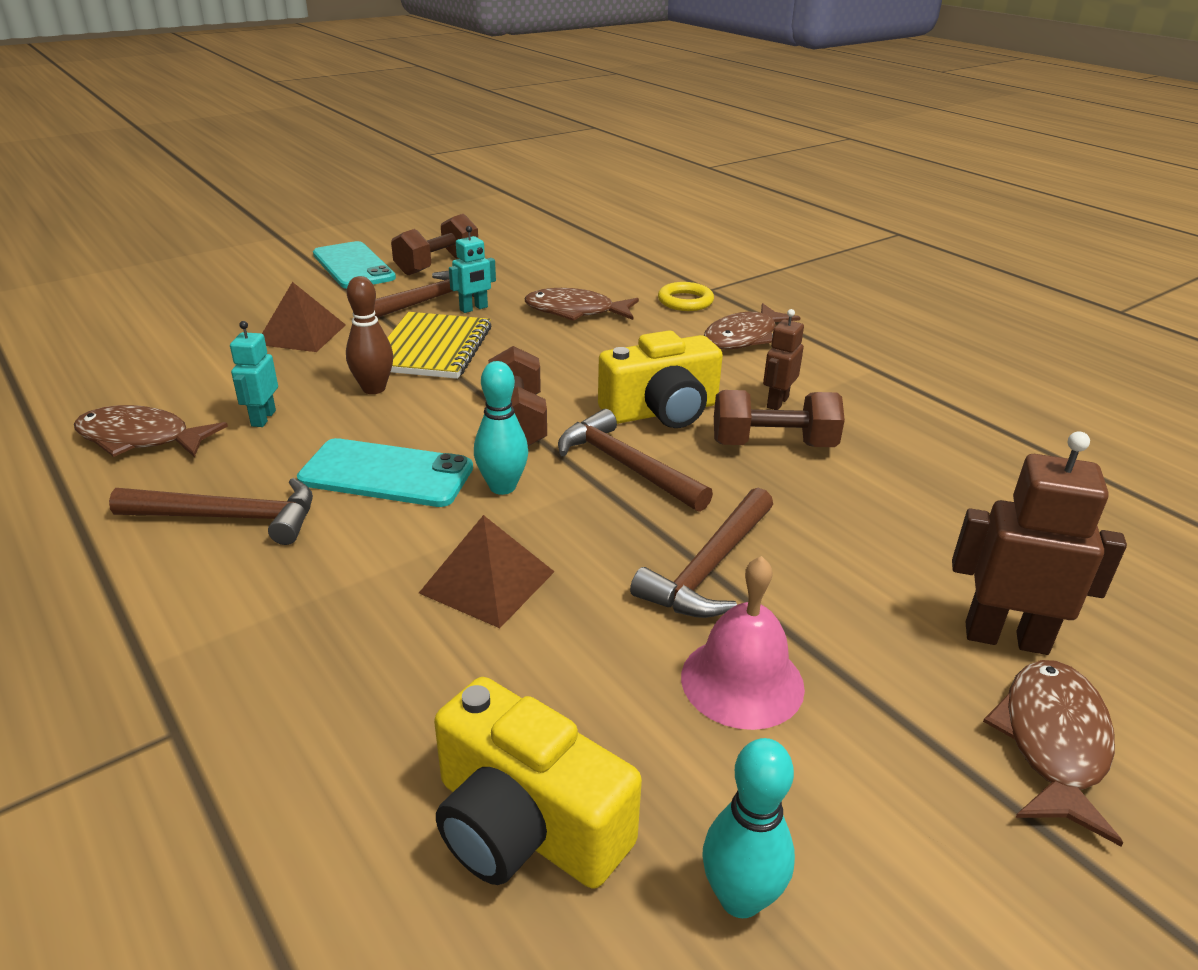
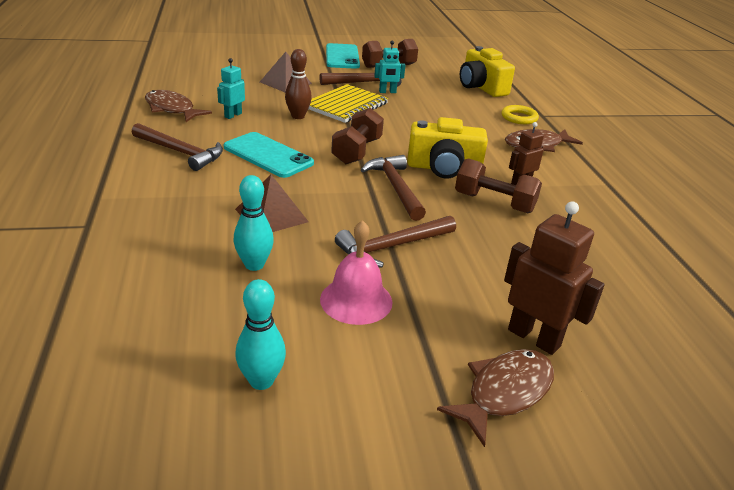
camera: 25 degrees right, 0 degrees up
yellow camera [434,677,642,889] -> yellow camera moved to [460,46,515,97]
turquoise bowling pin [474,361,528,495] -> turquoise bowling pin moved to [233,175,274,271]
brown fish [525,288,639,321] -> none

